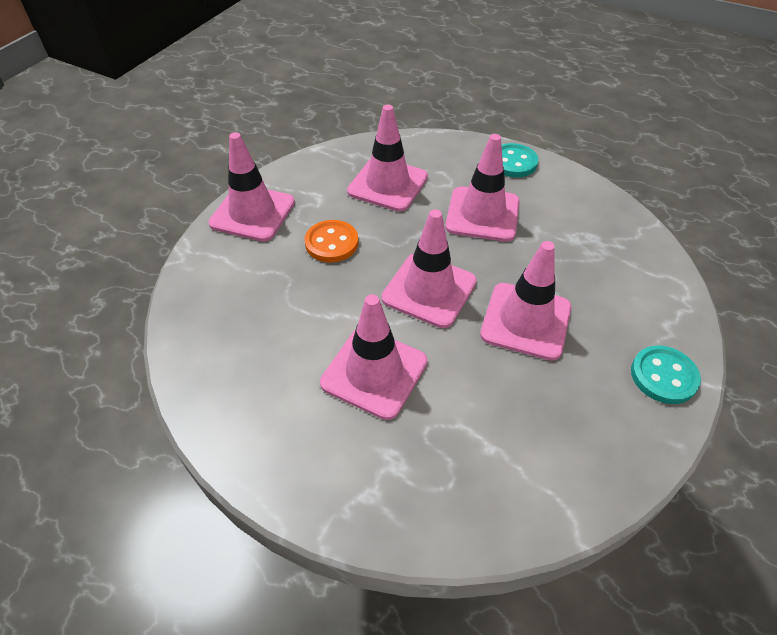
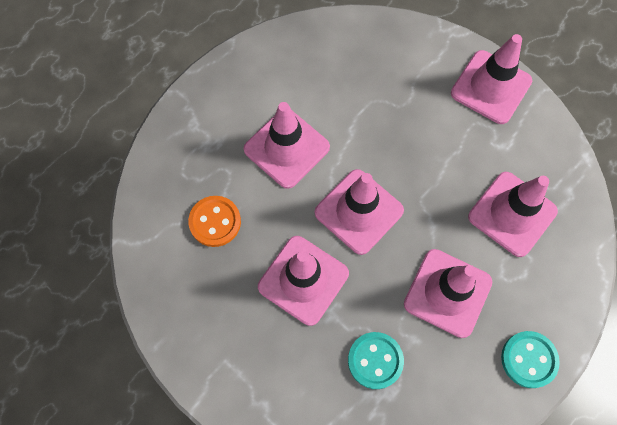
camera: 105 degrees right, 20 degrees up
orange button [305,220,358,262] -> orange button moved to [188,196,241,247]
turquoise button [631,346,701,404] -> turquoise button moved to [348,332,404,389]

